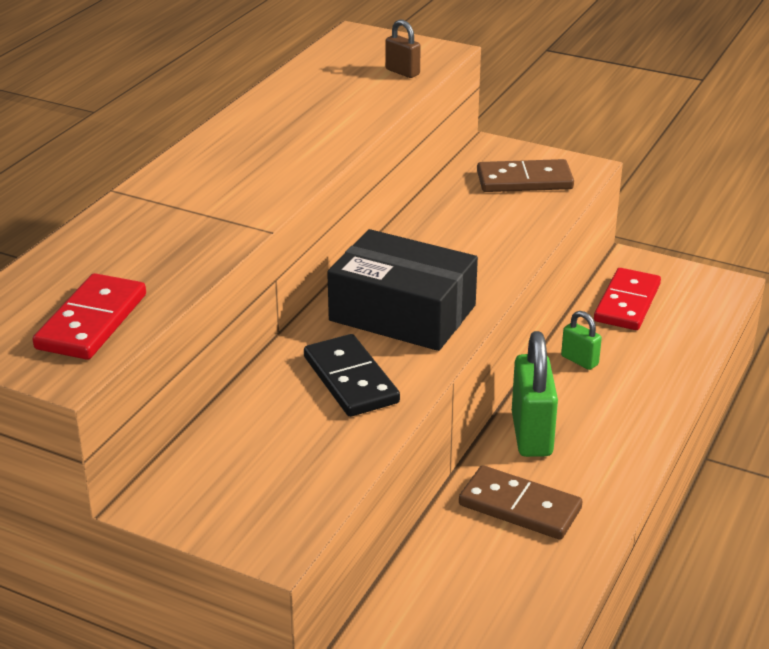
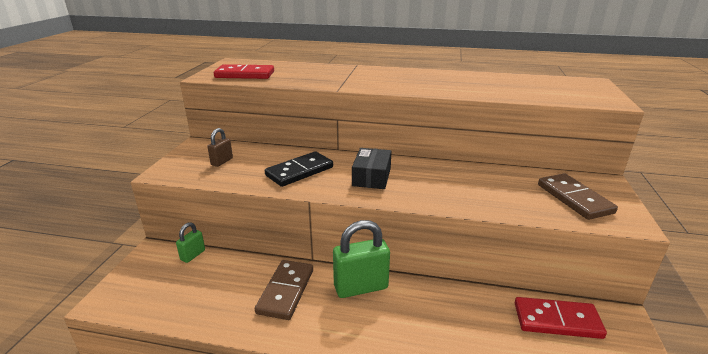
camera: 75 degrees right, 5 degrees down
black box [327,229,478,351] -> black box [352,148,391,189], size x0.60
brown padlock [385,20,421,78] -> brown padlock moved to [207,128,233,167]
green padlock [561,311,602,370] -> green padlock moved to [176,222,205,263]

